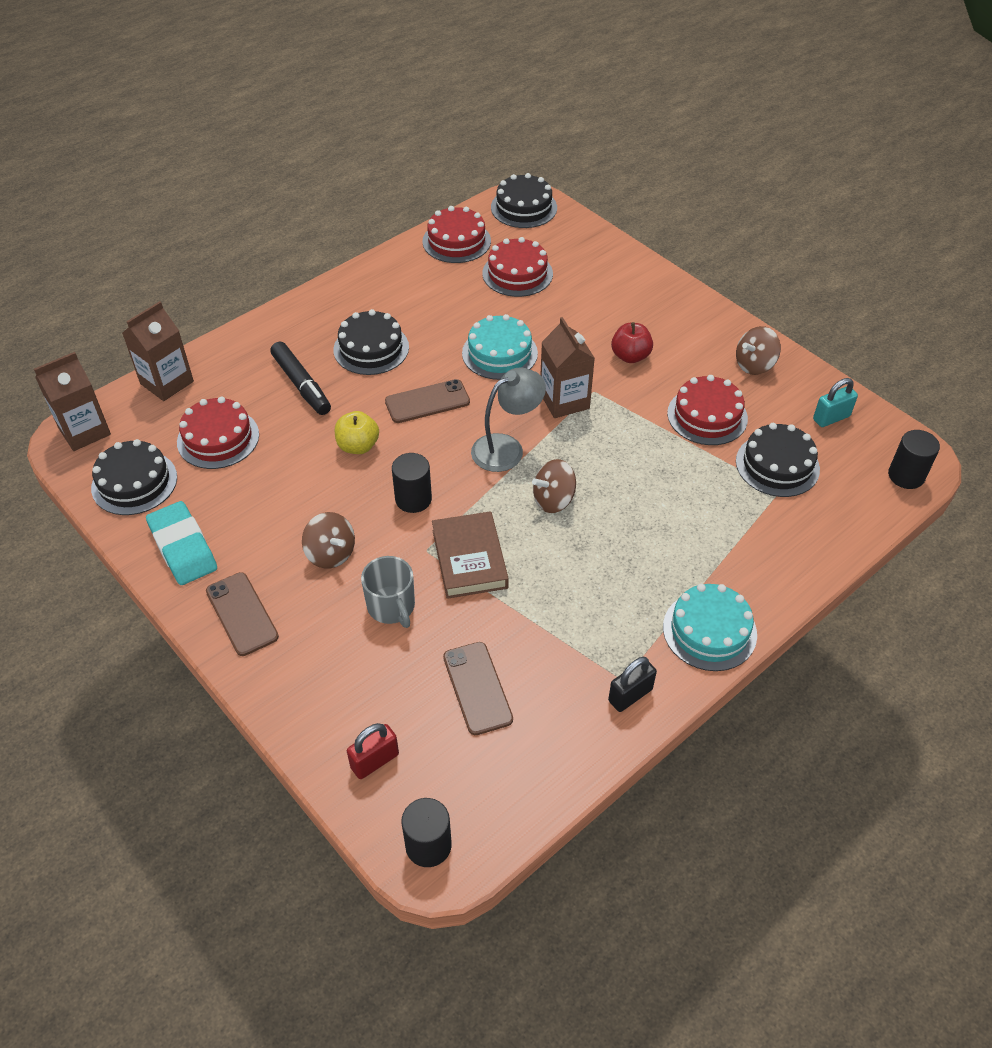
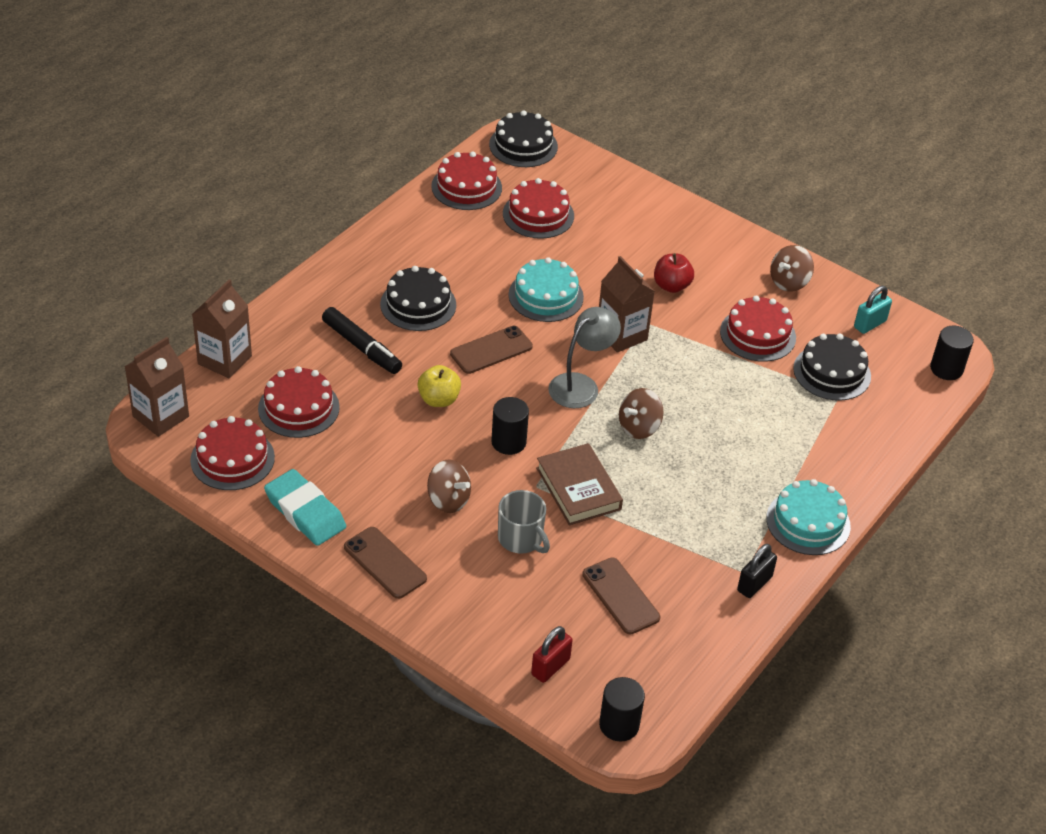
camera: 15 degrees left, 5 degrees down
black cake [91,439,177,515] -> red cake [190,416,275,490]

